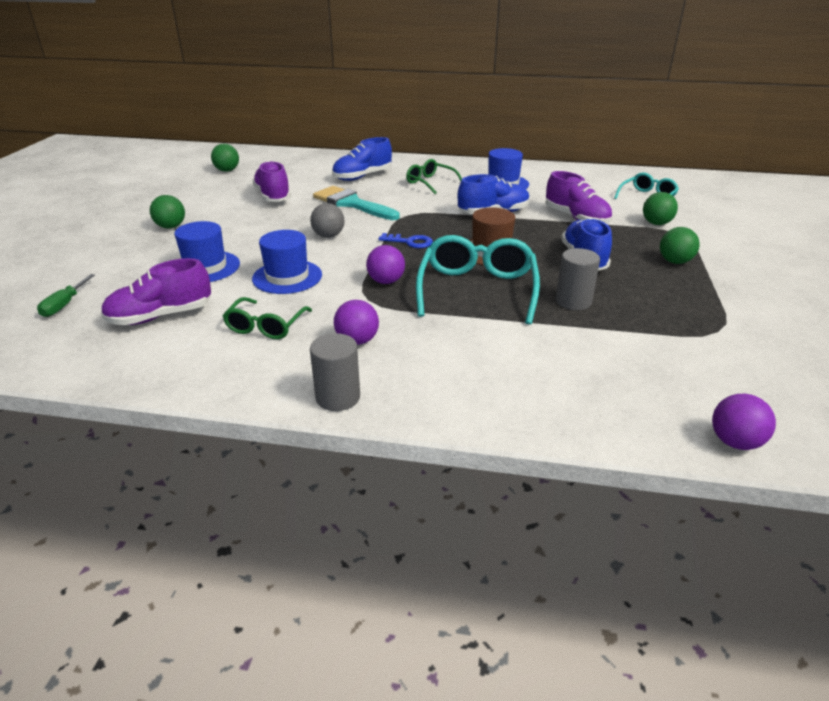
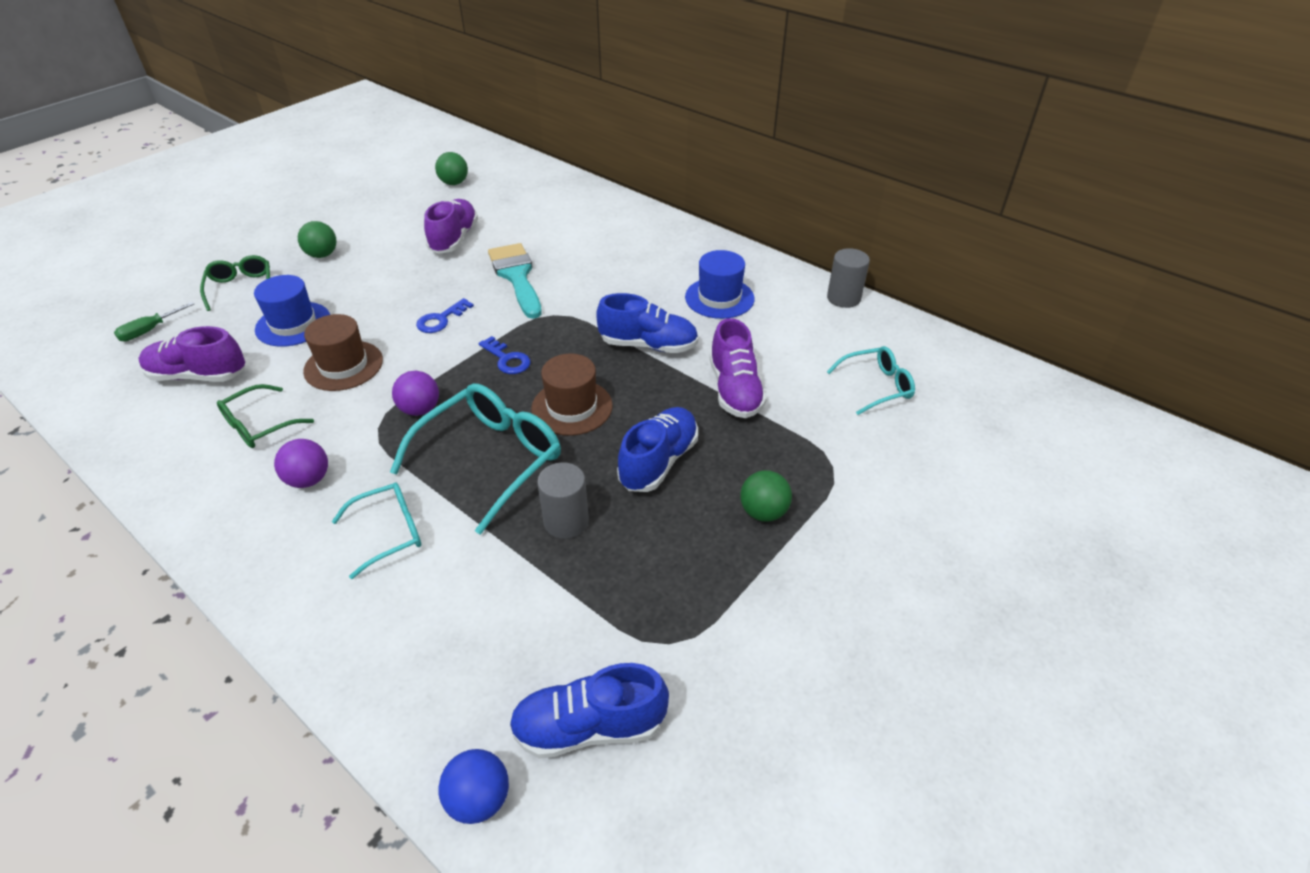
camera: 30 degrees right, 10 degrees up
blue hat [252,230,322,294] -> brown hat [303,314,383,391]
grey ball [310,203,345,238] -> blue key [416,298,474,333]
grey cylinder [310,333,360,411] -> grey cylinder moved to [827,248,870,308]
blue shoe [332,137,392,181] -> blue shoe moved to [509,663,669,759]
green glasses [406,159,462,194] -> green glasses moved to [200,255,270,311]
green ball [643,192,678,225] -> none
purple ball [712,394,776,450] -> blue ball [439,749,509,824]
none -> turquoise glasses [332,483,421,579]

